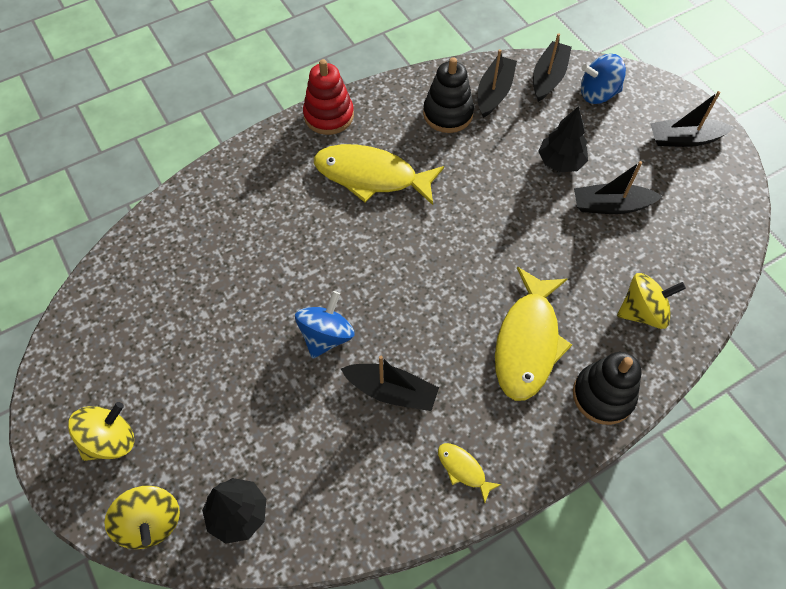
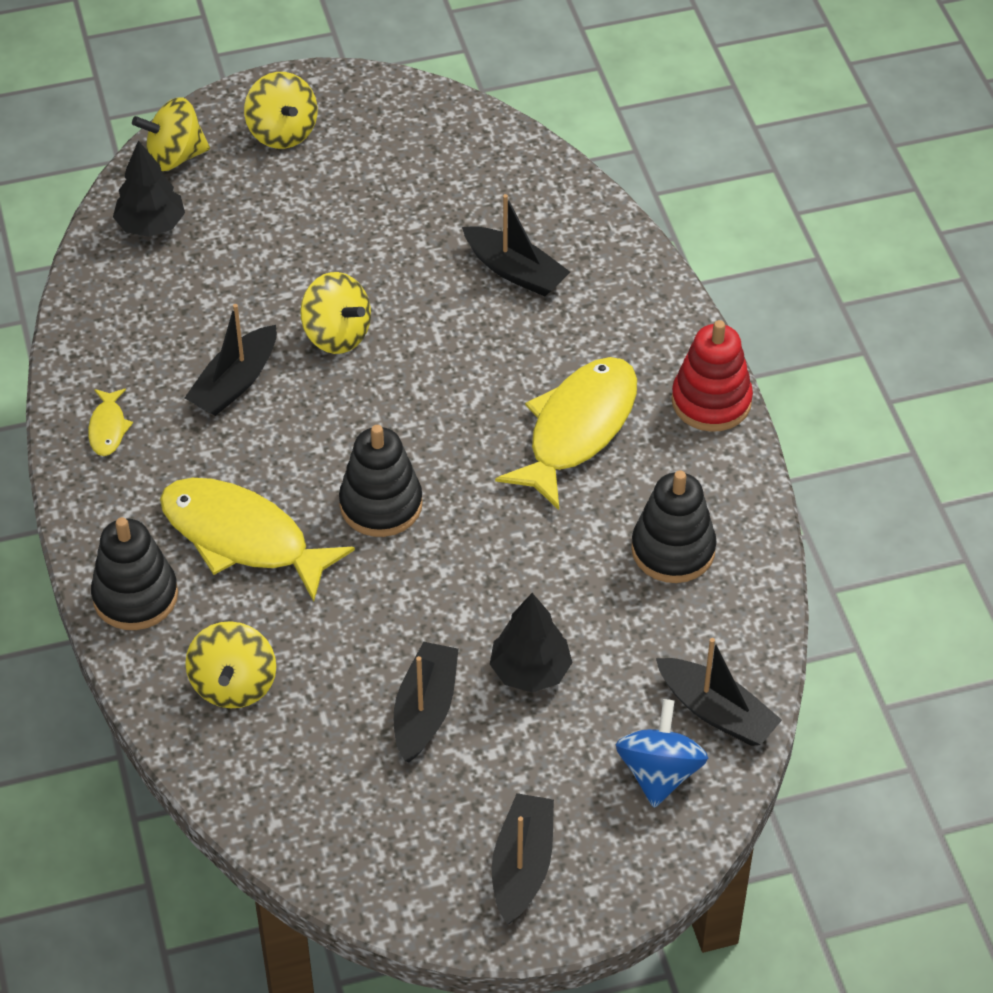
camera: 105 degrees right, 10 degrees down
blue spinning top [295,291,355,359] -> yellow spinning top [300,272,371,354]
yellow fish [438,443,502,503] -> yellow fish turned 120 degrees clockwise [88,389,133,456]
black boat [478,49,517,118] -> black boat moved to [462,194,570,296]
none -> black stacking toy [339,425,423,537]

